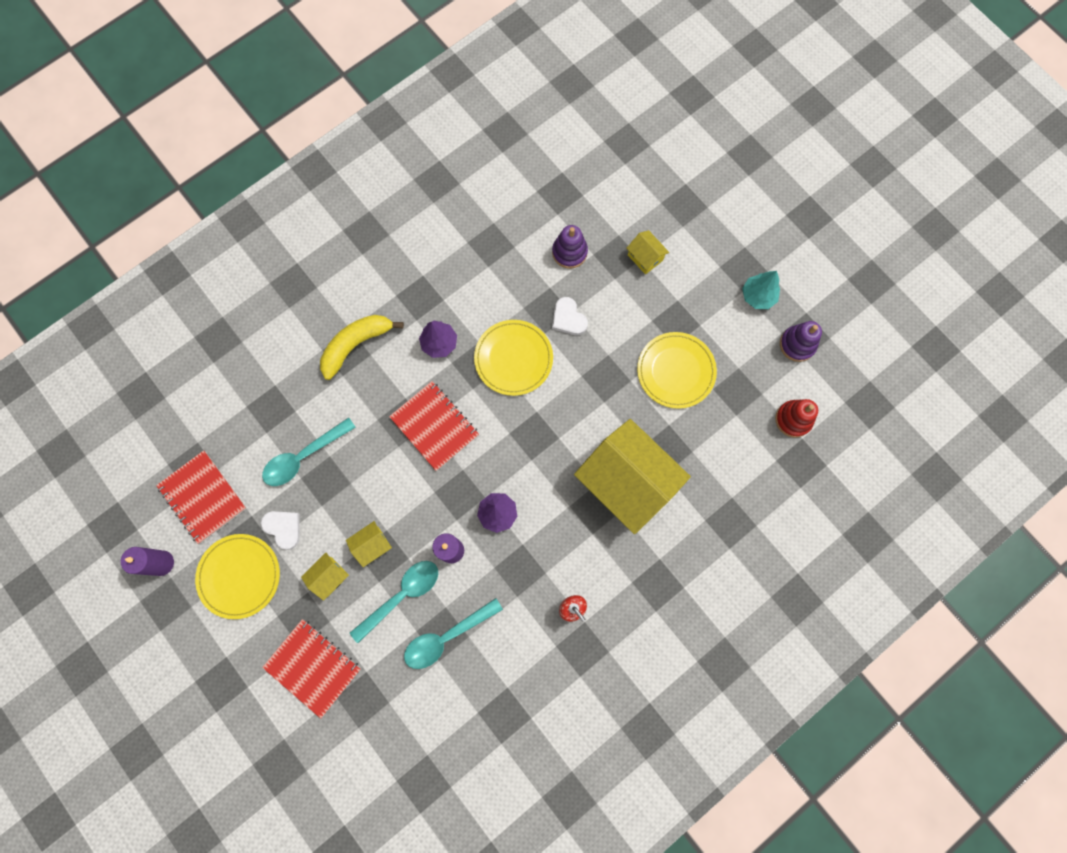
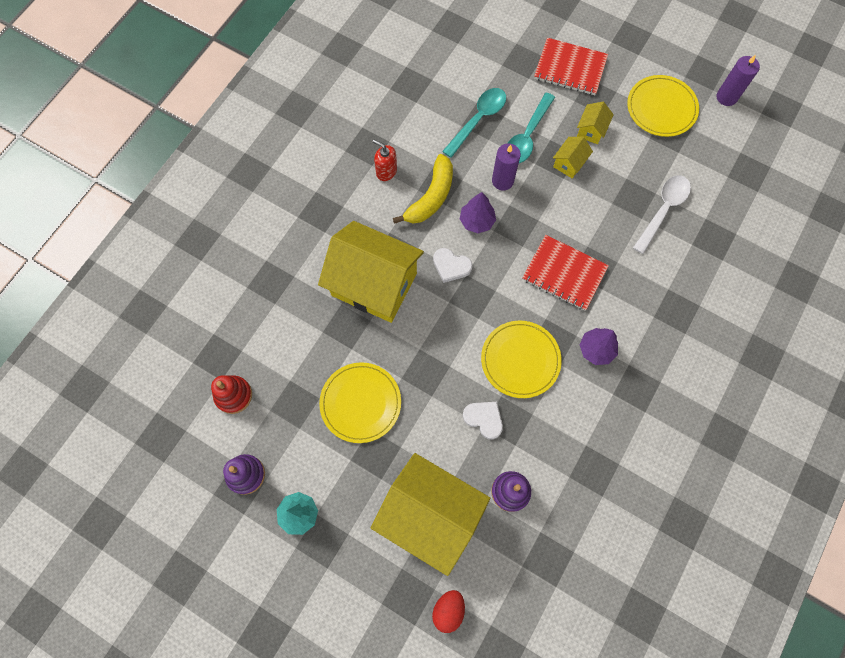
camera: 160 degrees right, 5 degrees down
red notebook [156,450,246,544] -> none
white heart [261,511,300,550] -> white heart moved to [433,248,473,283]
turquoise spoon [262,417,356,486] -> white spoon [633,175,691,254]
yellow banana [320,315,404,380] -> yellow banana moved to [393,154,453,224]
yellow house [626,230,669,274] -> yellow house [371,453,490,576], size x2.44
none -> red egg [432,590,465,633]

